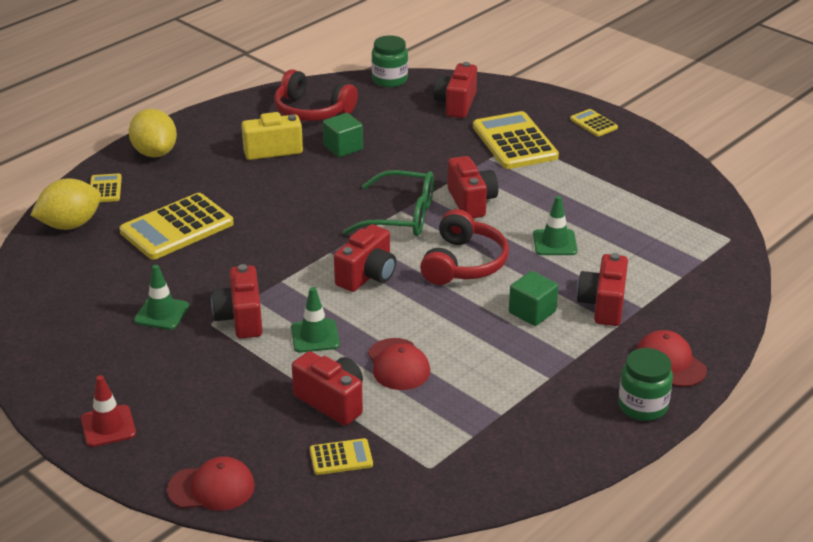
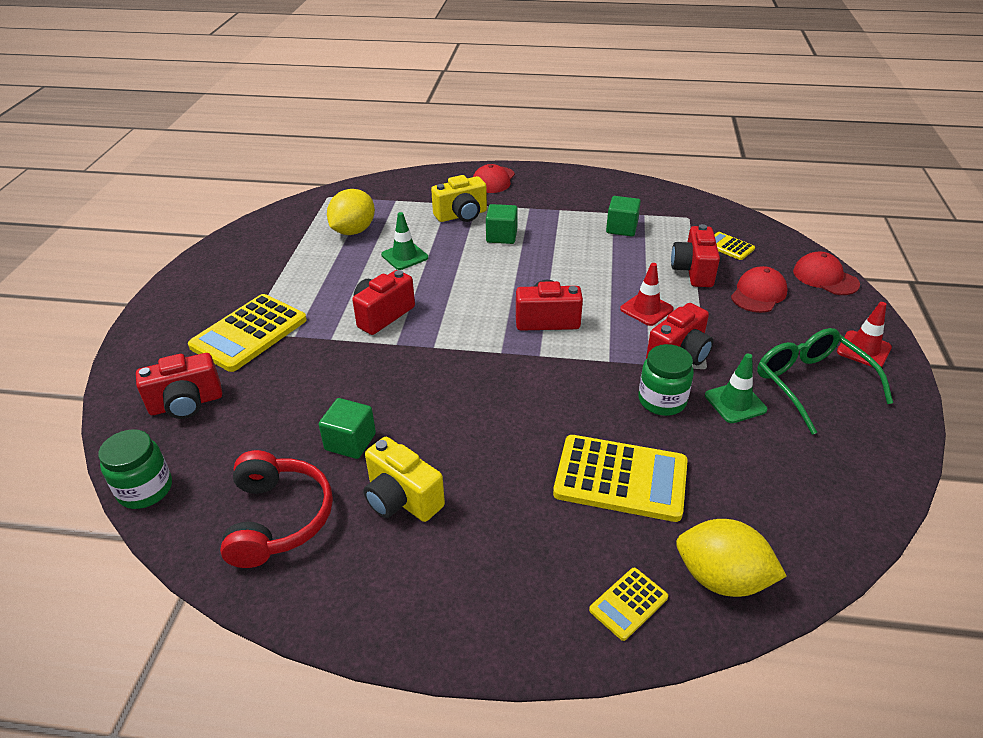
camera: 125 degrees left, 5 degrees up
yellow lemon [129,109,177,157] -> yellow lemon moved to [327,189,375,235]
green traffic cone [291,287,340,353] -> red traffic cone [620,263,674,326]
green glasses [343,170,434,236] -> green glasses moved to [757,328,893,435]
red cap [368,338,430,390] -> red cap moved to [731,266,788,313]
red headphones [420,209,509,285] -> none
yellow calculator [570,109,618,137] -> none
red camera [577,253,628,326] -> yellow camera [431,175,487,222]
green jar [618,348,673,421] -> green jar moved to [638,344,694,416]
none -> green cube [606,196,641,236]

